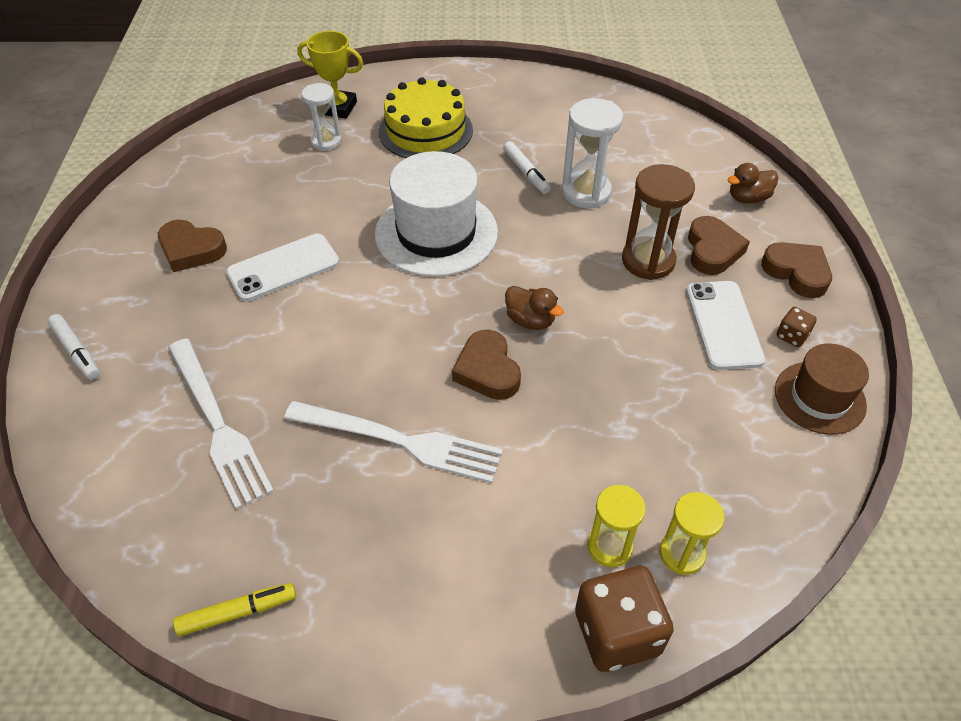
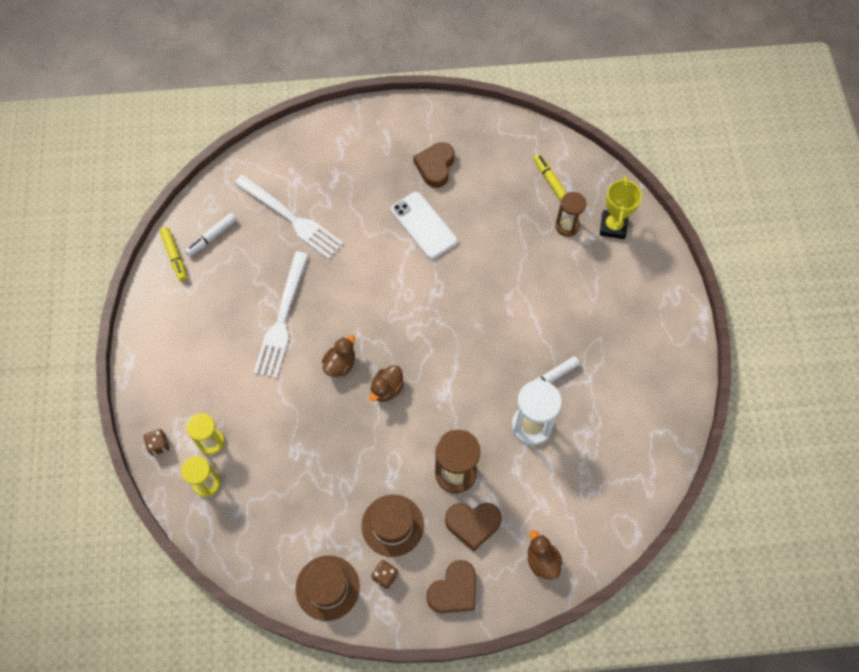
camera: 85 degrees right, 15 degrees up
white marker [48,314,100,380] -> white marker moved to [185,213,237,256]
white fork [168,338,274,510] -> white fork turned 105 degrees counterclockwise [234,175,344,259]
white hourglass [302,83,341,151] -> brown hourglass [555,192,586,237]
white hat [375,151,498,277] -> none
yellow cake [379,77,473,158] -> none
brown heart [452,329,521,400] -> brown duck [322,335,355,377]
brown dice [575,566,674,672] -> brown dice [144,429,170,456], size x0.48
white phone [686,281,765,370] -> brown hat [361,495,424,557]
none -> yellow marker [534,154,567,201]

